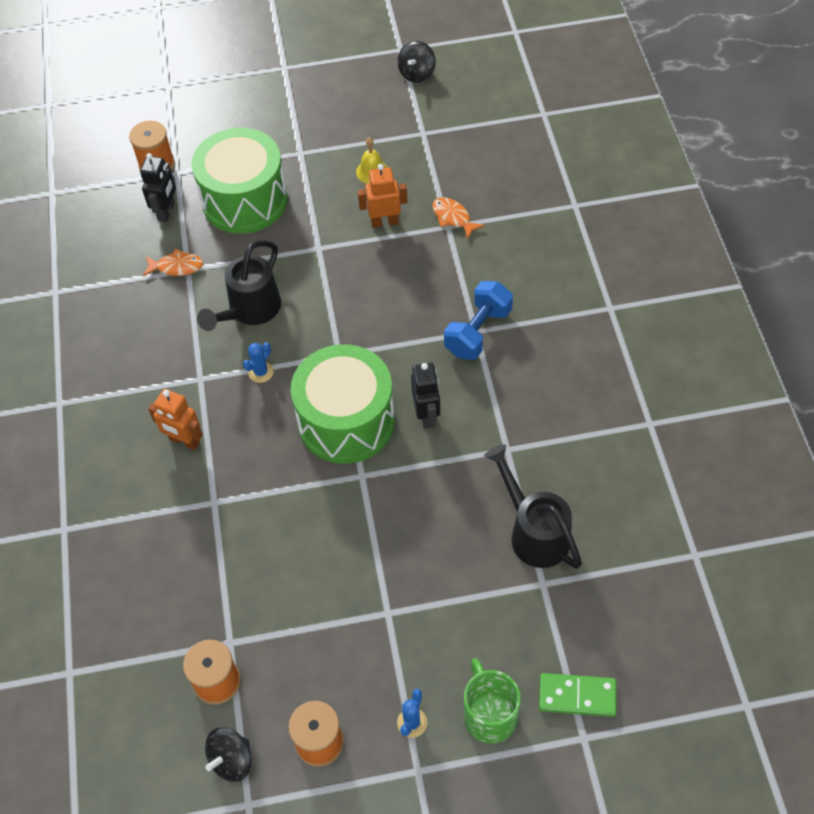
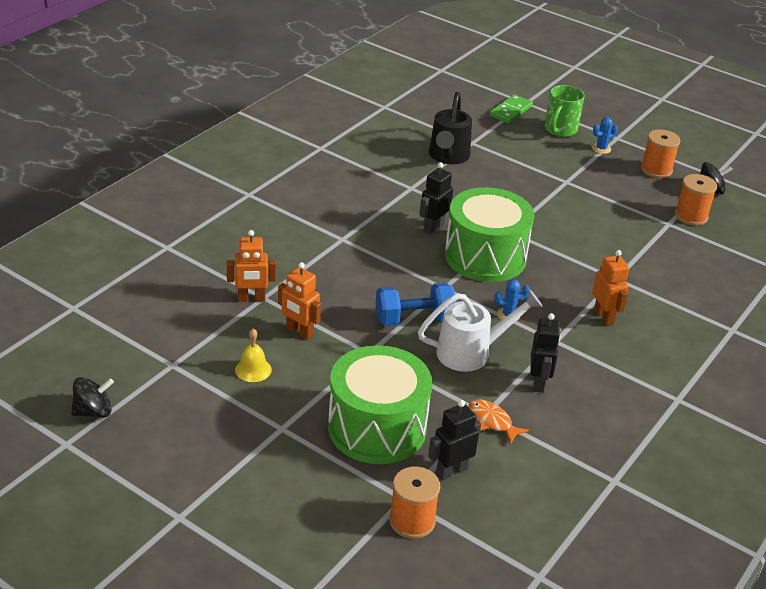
camera: 140 degrees left, 20 degrees down
black watering can [197,240,281,331] -> white watering can [418,289,543,372]
orange fish [432,197,485,239] -> orange robot [227,230,276,302]
blue dumbbell [444,281,513,360] -> blue dumbbell moved to [375,283,456,326]
green domino [539,673,617,717] -> green domino turned 75 degrees clockwise [489,94,533,123]
none -> black robot [530,313,560,393]

